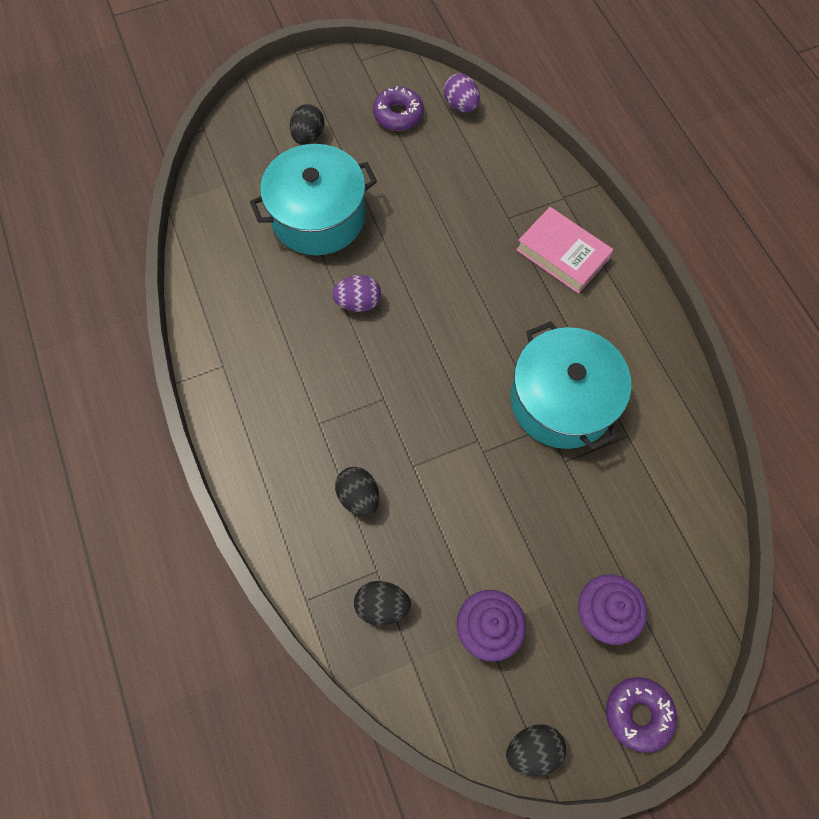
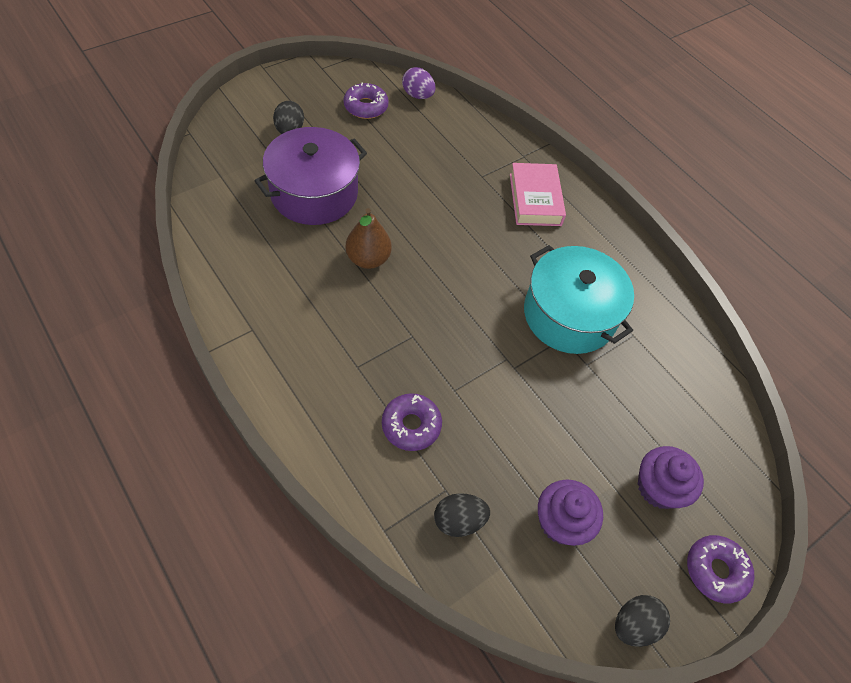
camera: 20 degrees left, 10 degrees down
turquoise pot [250,144,377,255] -> purple pot [254,127,367,225]
purple egg [332,275,381,312] -> brown pear [346,208,392,269]
black egg [335,467,379,517] -> purple donut [382,393,442,451]
pink book [516,207,613,294] -> pink book turned 60 degrees clockwise [510,163,566,226]

